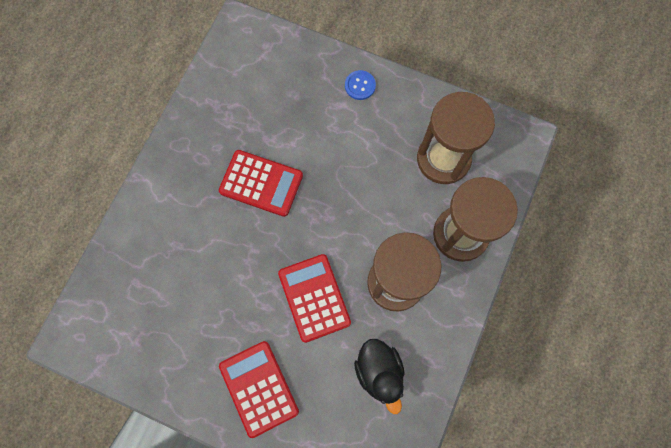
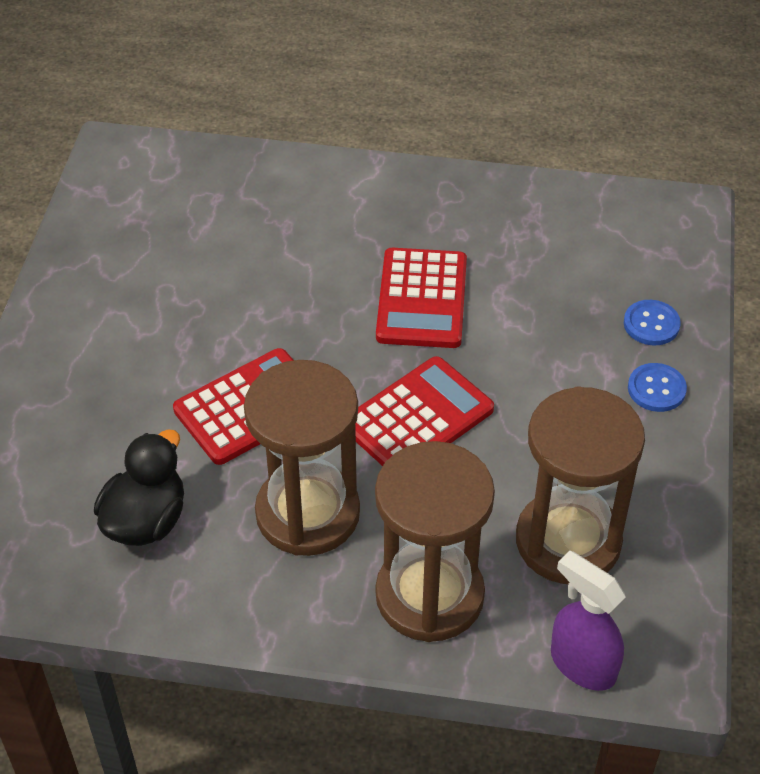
camera: 75 degrees right, 25 degrees down
red calculator [219,341,299,438] -> red calculator moved to [355,356,494,466]
black duck [354,339,405,414] -> black duck turned 150 degrees clockwise [94,430,184,546]
none -> purple spray bottle [551,550,626,691]
none -> blue button [624,300,681,345]

